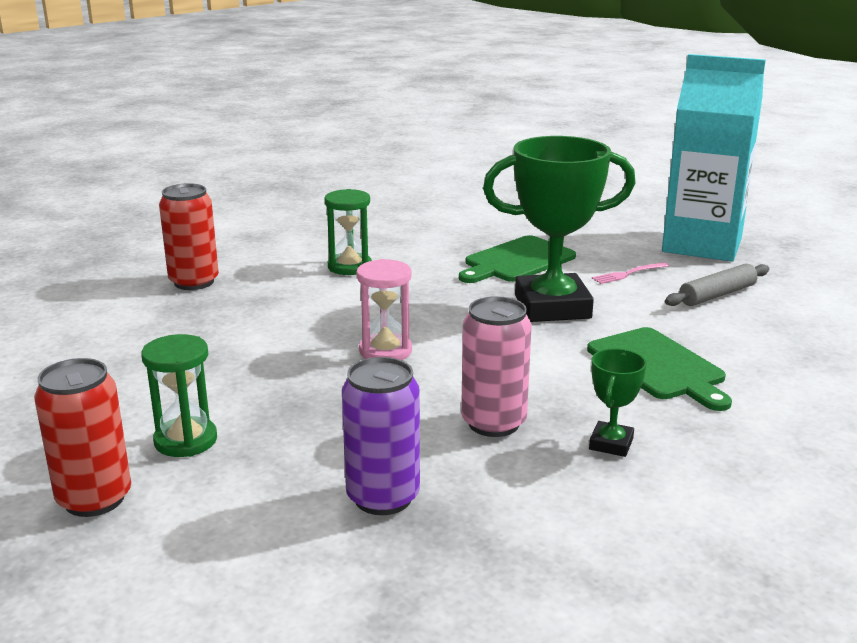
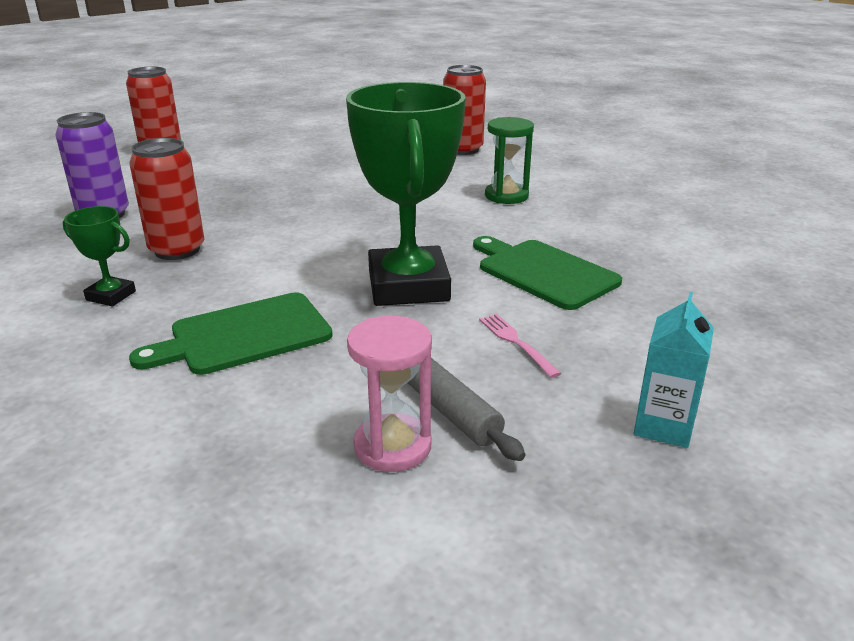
camera: 90 degrees right, 5 degrees up
green hourglass [141,334,217,457] -> none
pink hourglass [356,259,412,360] -> pink hourglass moved to [347,316,432,472]
pink can [461,296,532,437] -> red can [129,138,204,260]
turquoise carton [662,54,766,262] -> turquoise carton [634,292,714,448], size x0.42

